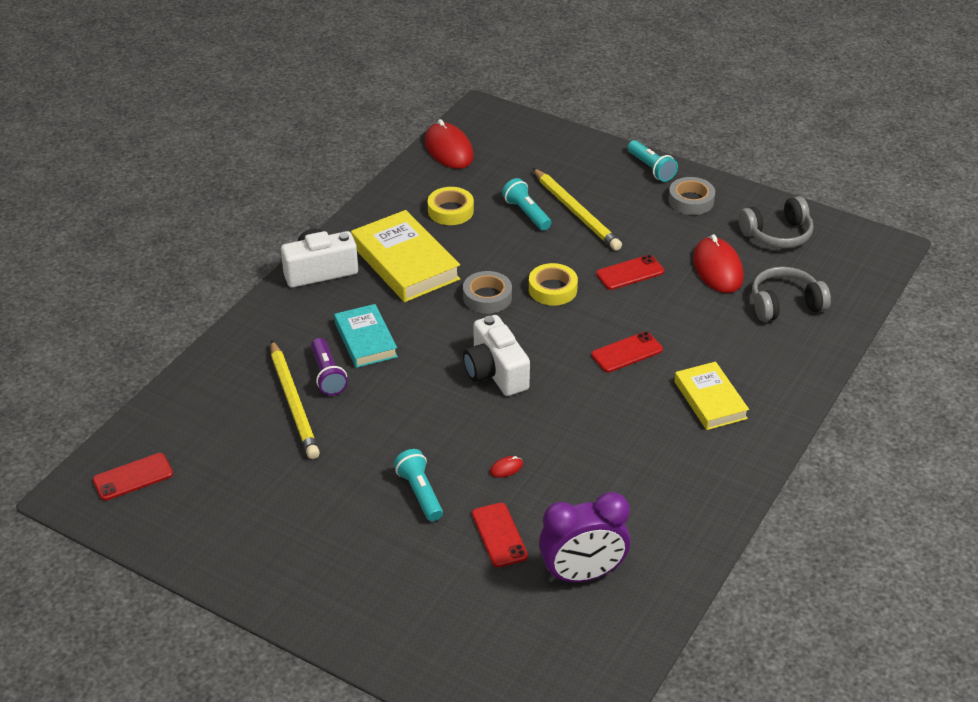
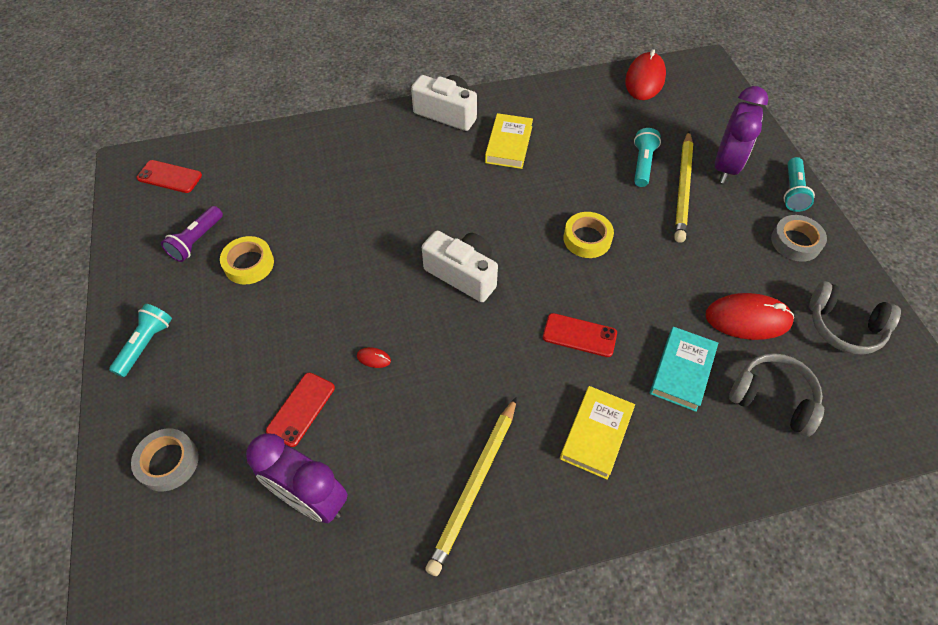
camera: 45 degrees right, 15 degrees up
yellow pencil [271,340,320,459] -> yellow pencil moved to [425,397,517,576]
purple flashlight [311,338,348,396] -> purple flashlight moved to [161,206,223,262]
turquoise book [334,304,398,368] -> turquoise book moved to [650,327,718,412]
yellow book [351,210,460,302] -> yellow book [485,113,533,169], size x0.64
turquoise flashlight [394,449,443,521] -> turquoise flashlight moved to [109,304,172,377]
yellow tape [428,187,474,225] -> yellow tape moved to [220,236,274,285]
grey tape [463,271,512,314] -> grey tape moved to [131,428,199,491]
white camera [463,315,530,396] -> white camera turned 105 degrees clockwise [422,231,498,302]
red phone [596,255,664,290] -> none
red mouse [693,234,744,293] -> red mouse turned 60 degrees clockwise [705,293,794,340]
none -> purple clock [715,86,768,183]

